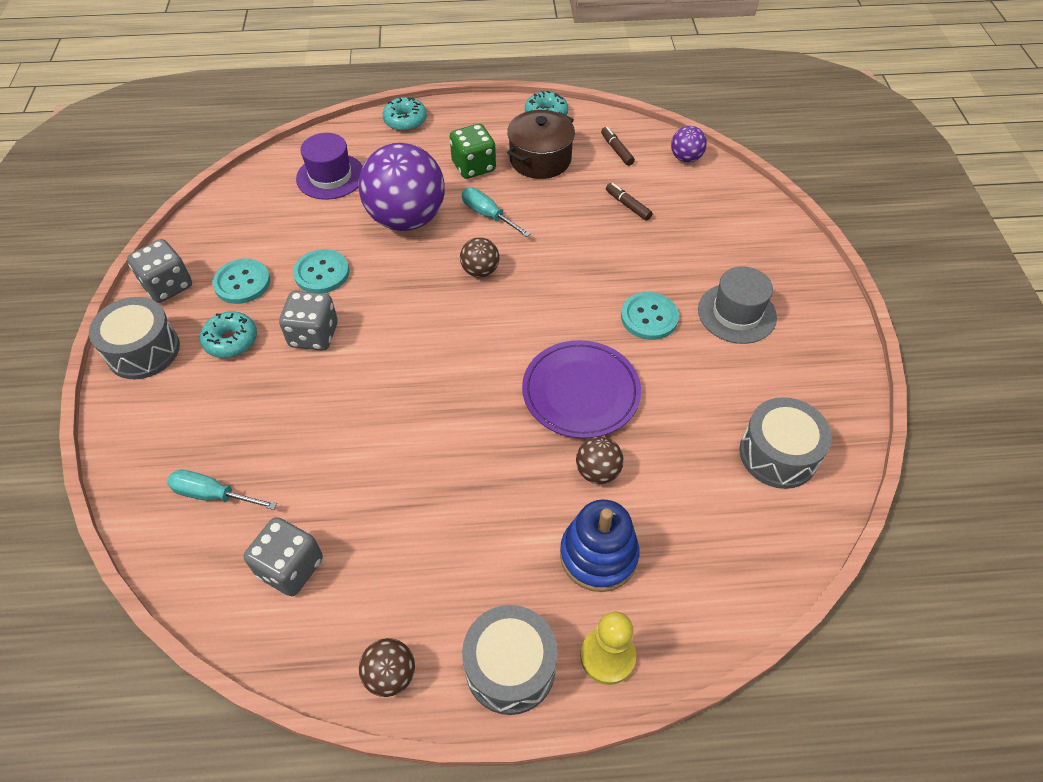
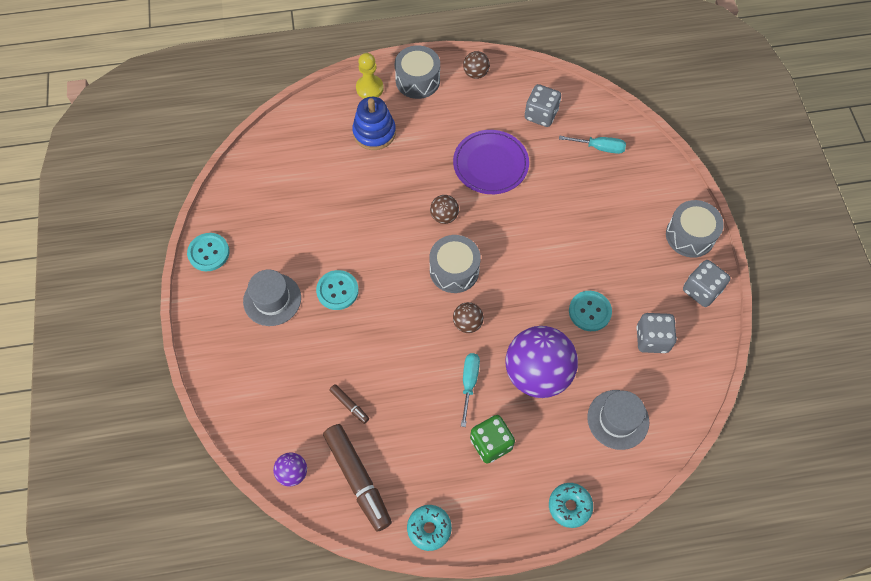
camera: 175 degrees right, 10 degrees up
turquoise donut [200,311,257,358] -> none
turquoise button [213,259,270,304] -> turquoise button moved to [187,233,229,271]
grey dice [279,291,338,351] -> grey dice moved to [636,313,677,353]
purple hat [296,133,363,200] -> grey hat [587,390,649,450]
turquoise screwdriver [462,188,531,237] -> turquoise screwdriver turned 120 degrees counterclockwise [461,353,480,427]
brown pot [507,110,575,179] -> none
purple plate [522,340,641,438] -> purple plate moved to [453,130,529,194]
brown ball [576,436,624,484] -> brown ball moved to [430,195,459,224]
brown marker [601,127,635,166] -> brown marker [323,424,392,532], size x2.17
grey drum [740,397,832,489] -> grey drum moved to [429,235,481,293]

